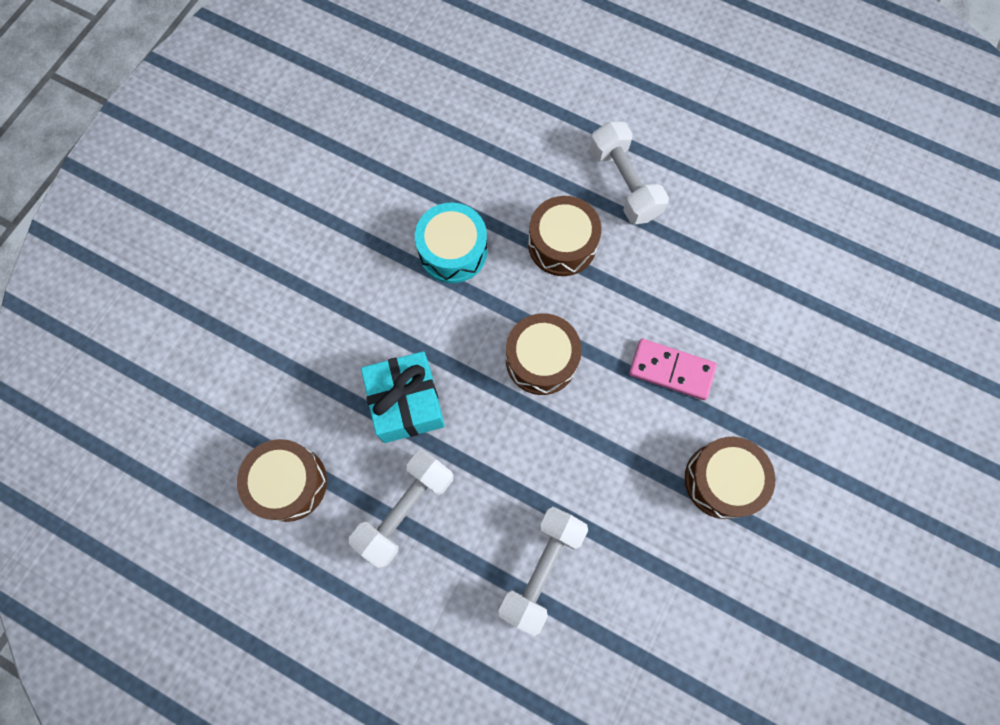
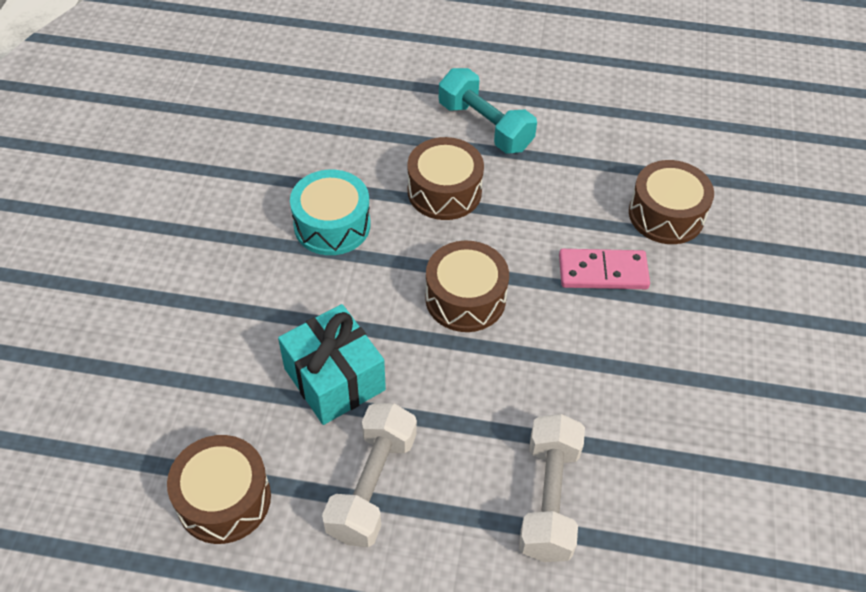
camera: 20 degrees left, 20 degrees down
white dumbbell [589,121,669,224] -> turquoise dumbbell [439,68,537,154]
brown drum [685,437,775,519] -> brown drum moved to [629,160,714,244]

